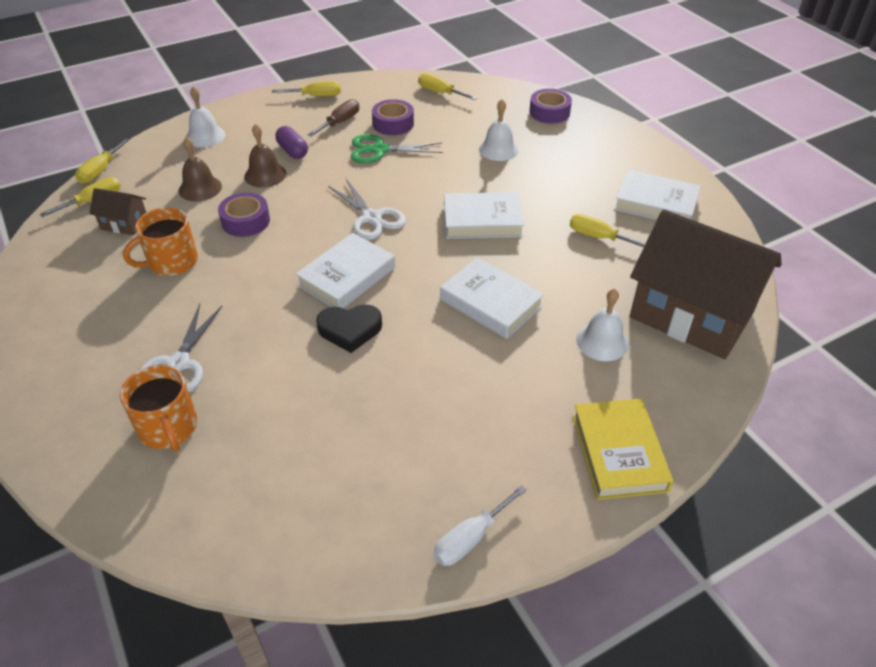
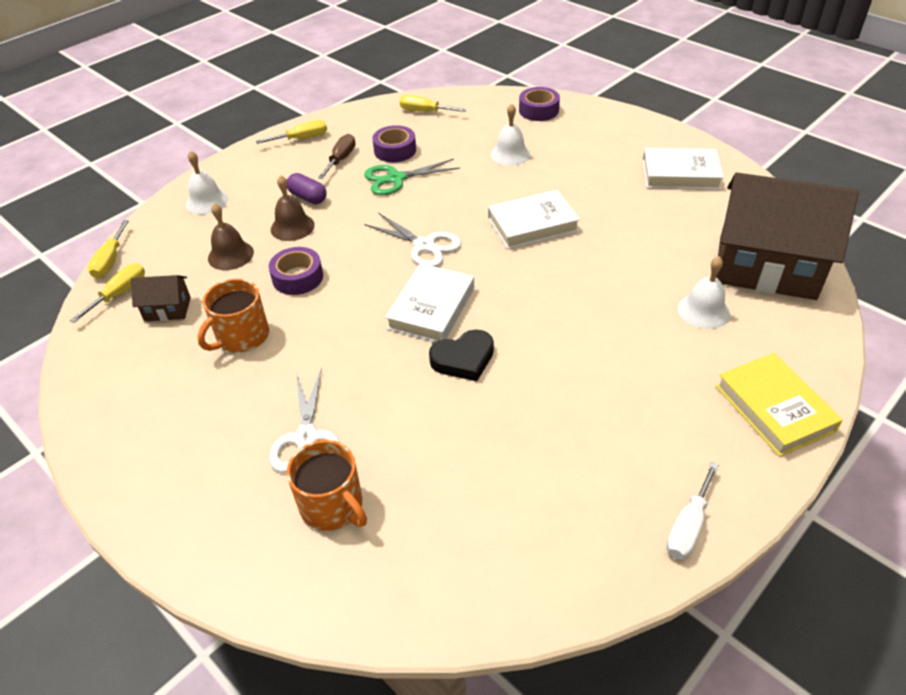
camera: 15 degrees left, 0 degrees up
white book [440,257,544,339] -> none
yellow screwdriver [570,214,645,247] -> none

